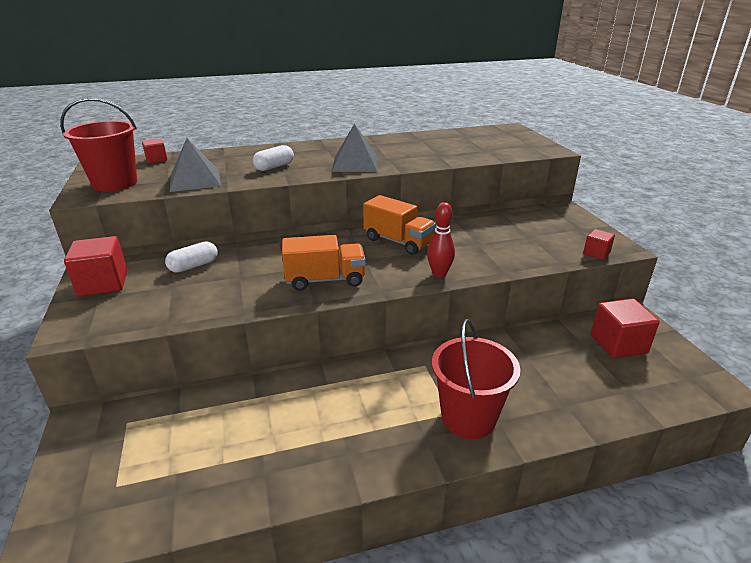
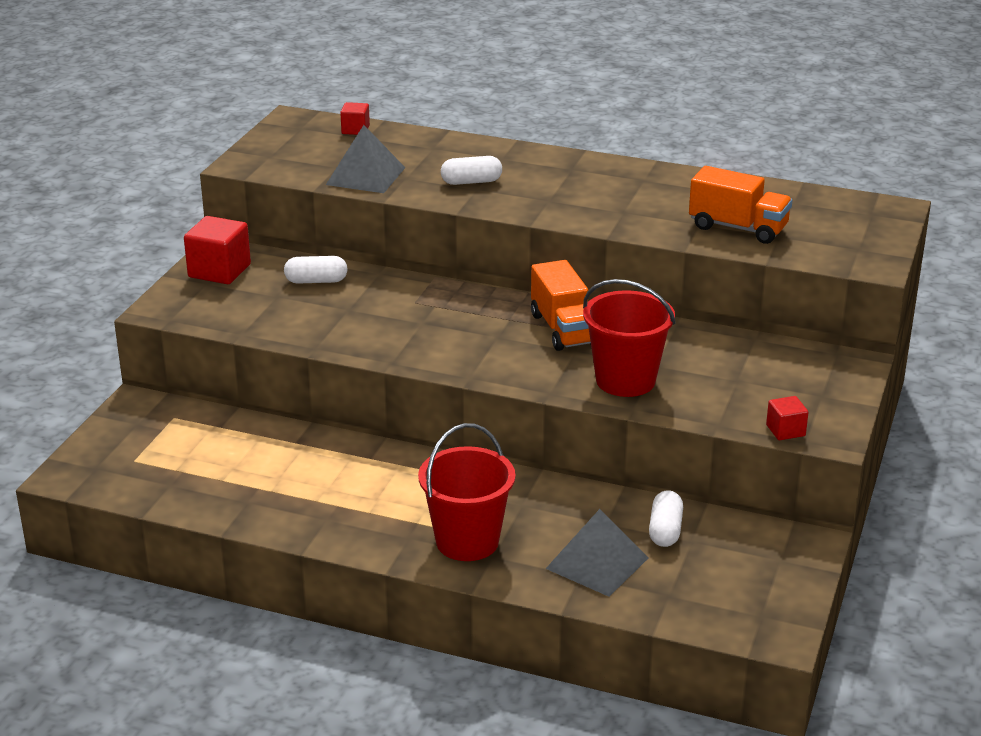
camera: 35 degrees right, 0 degrees up
red bucket [60,98,137,192] -> red bucket moved to [583,279,676,397]
orange truck [282,235,366,291] -> orange truck moved to [689,166,792,244]
grey pyramid [332,123,378,172] -> grey pyramid moved to [546,509,649,597]
red bowling pin [427,202,455,278] -> none
red cube [591,298,660,359] -> none
none -> white capsule [649,490,683,547]

